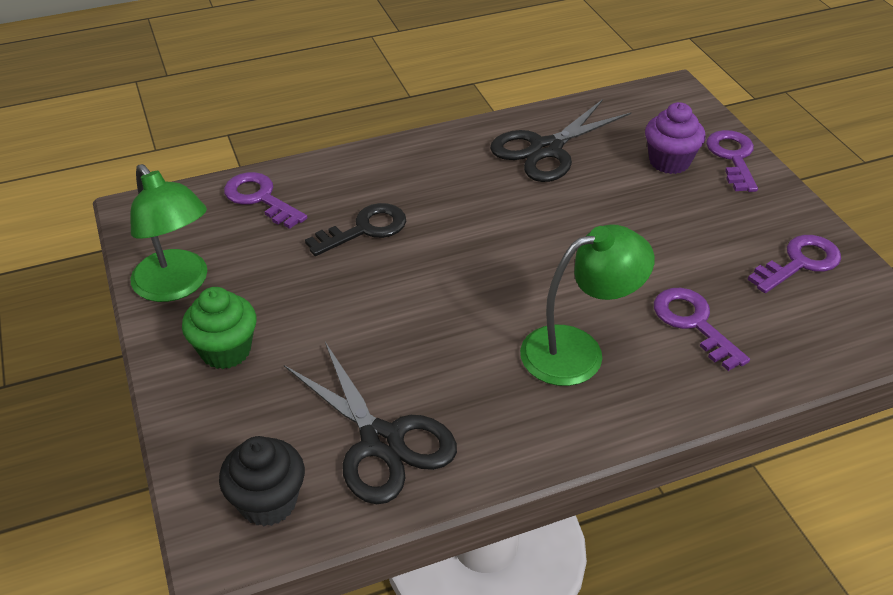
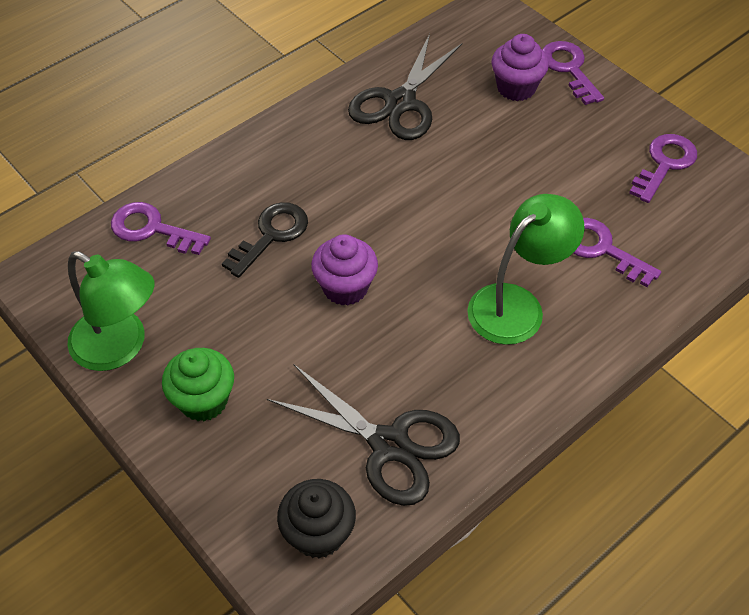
camera: 20 degrees left, 10 degrees up
none -> purple cupcake [311,234,378,306]

